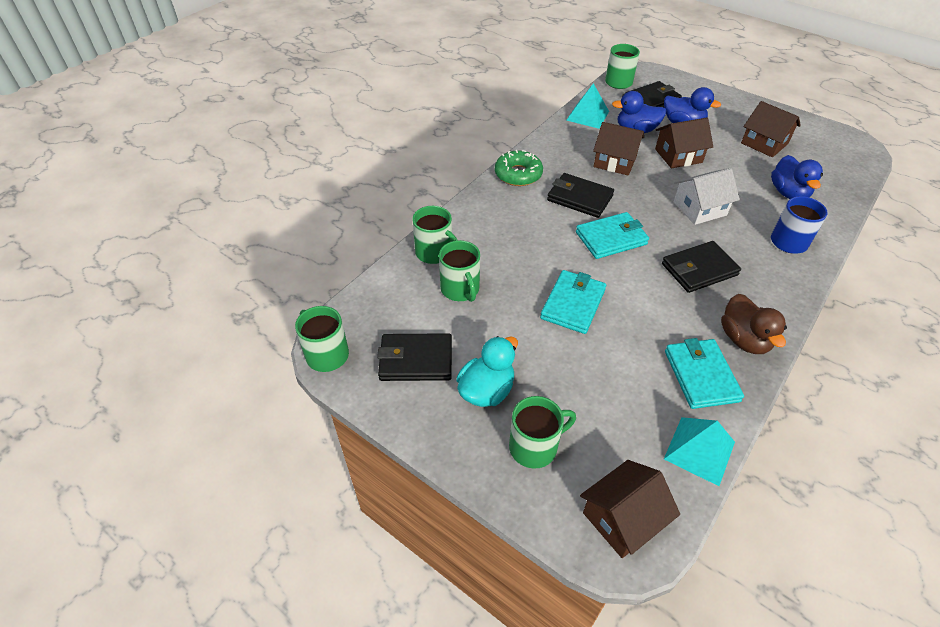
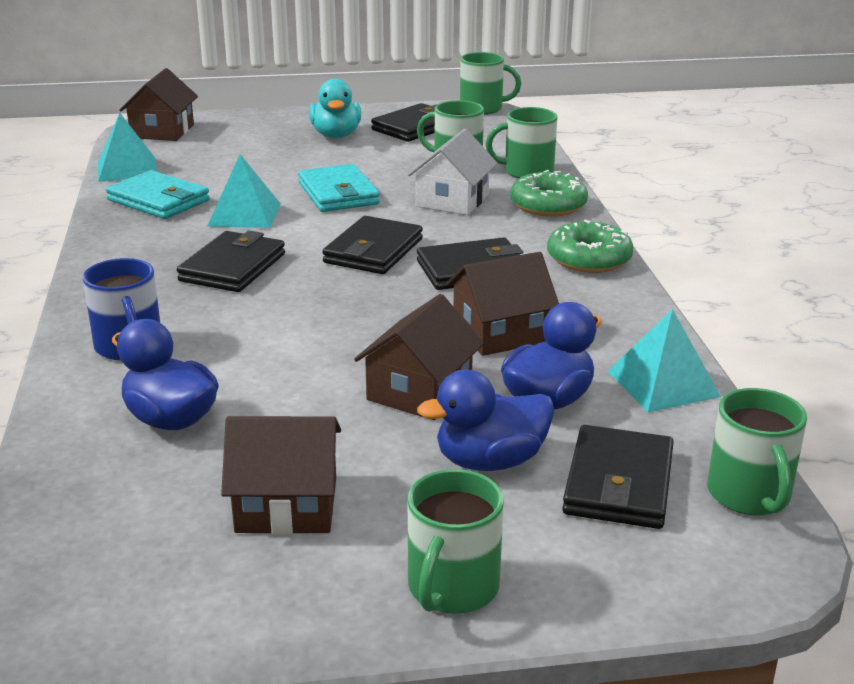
camera: 135 degrees right, 20 degrees down
green mug [509,396,576,469] -> green mug moved to [408,469,504,614]
turquoise wallet [576,212,649,259] -> black wallet [322,216,423,274]
white house [674,168,740,225] -> white house moved to [408,129,497,215]
brown duck [721,294,787,354] -> none
none -> turquoise pyramid [208,154,281,228]
none -> green donut [510,170,588,217]

